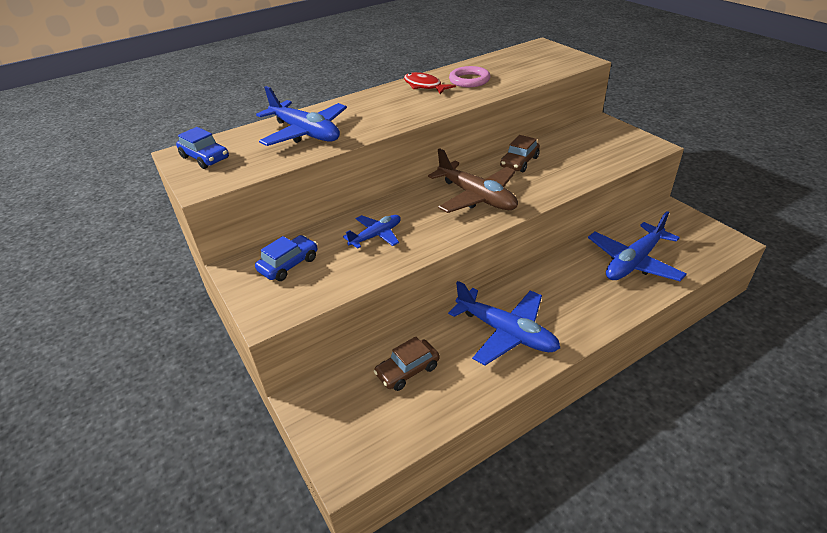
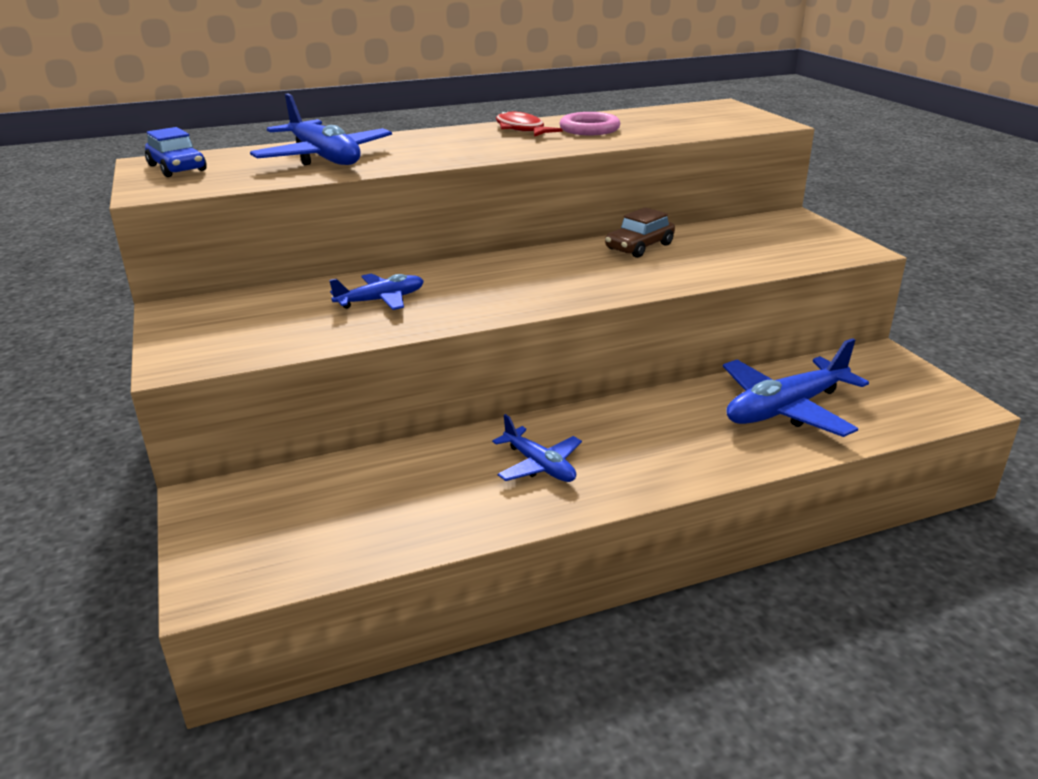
camera: 10 degrees right, 10 degrees down
blue car [255,235,318,281] -> none
brown car [374,336,440,391] -> none
brown plane [428,148,518,213] -> none
blue plane [448,281,560,365] -> blue plane [492,414,582,482], size x0.58

